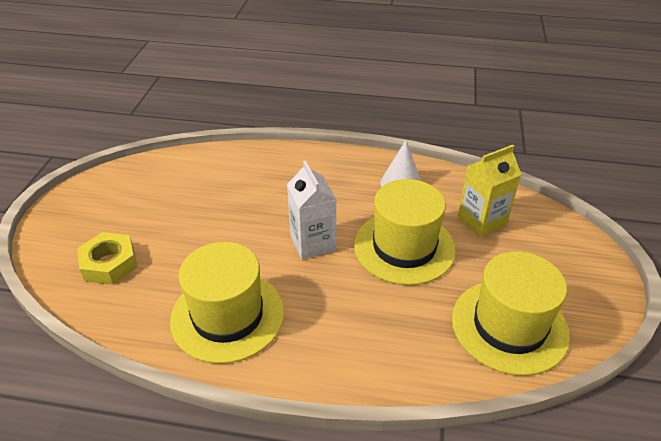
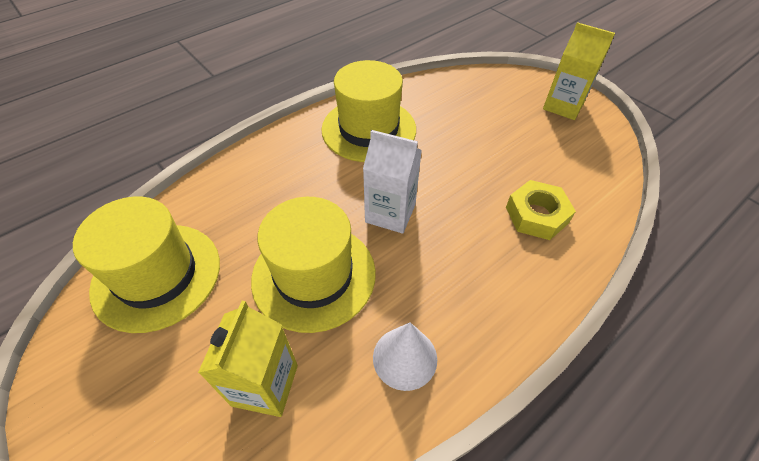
camera: 130 degrees right, 10 degrees up
yellow nut [77,232,137,285] -> yellow nut moved to [506,180,576,240]
none -> yellow carton [543,22,615,120]

